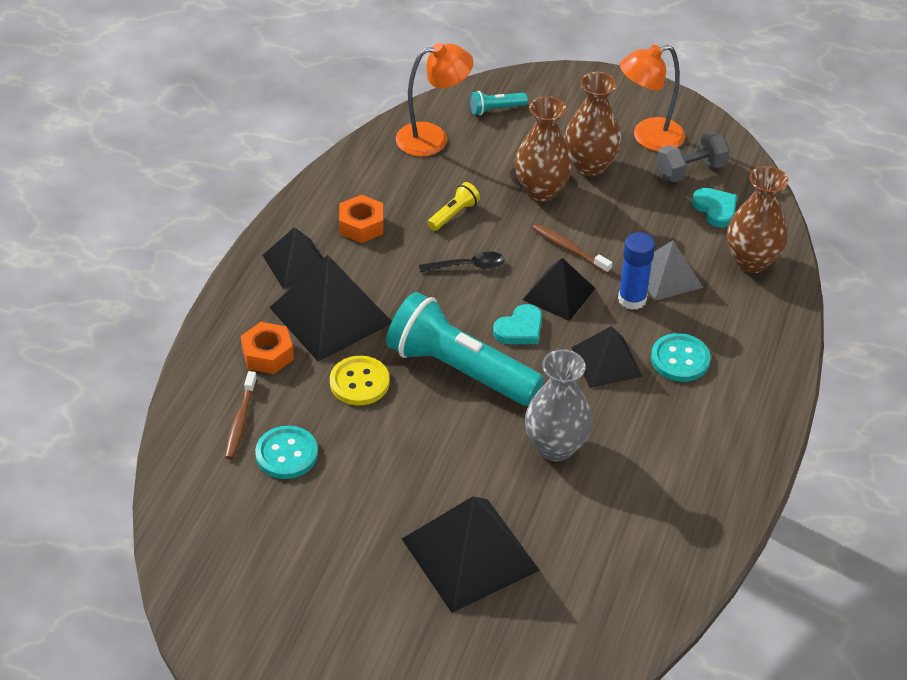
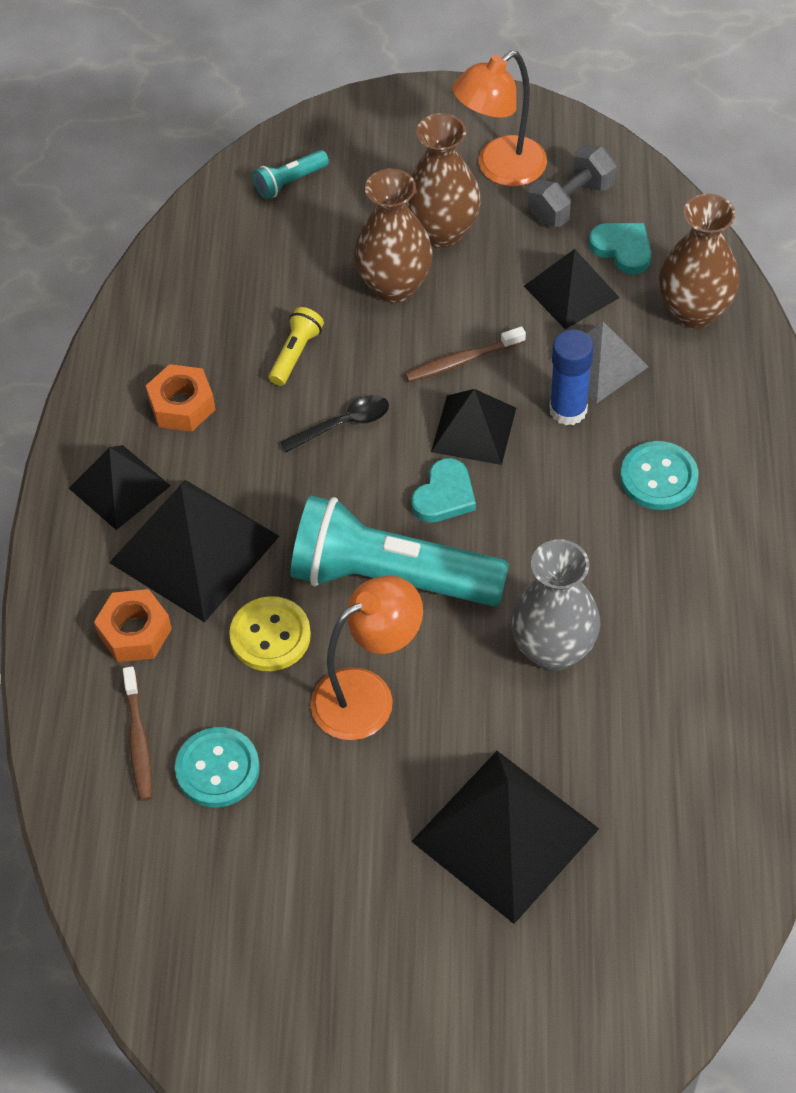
camera: 15 degrees left, 10 degrees up
orange lamp [396,43,473,157] -> orange lamp moved to [311,576,423,740]
brown toothbrush [532,223,612,274] -> brown toothbrush turned 45 degrees counterclockwise [405,326,526,382]
black pyramid [571,326,643,388] -> black pyramid moved to [524,249,620,329]

